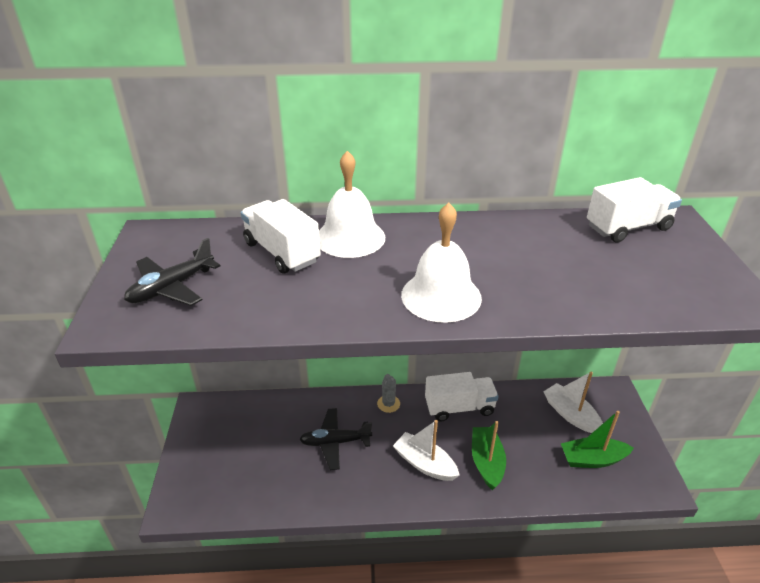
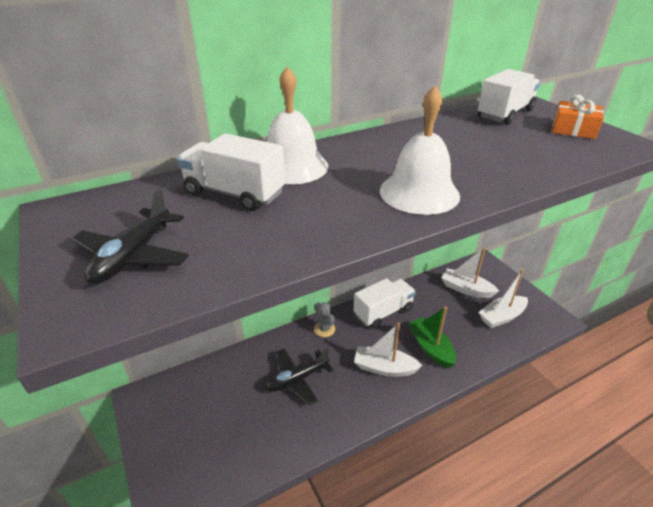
camera: 25 degrees left, 0 degrees up
green boat [561,411,634,468] -> white boat [479,269,528,328]
none -> orange gift [553,95,604,139]

